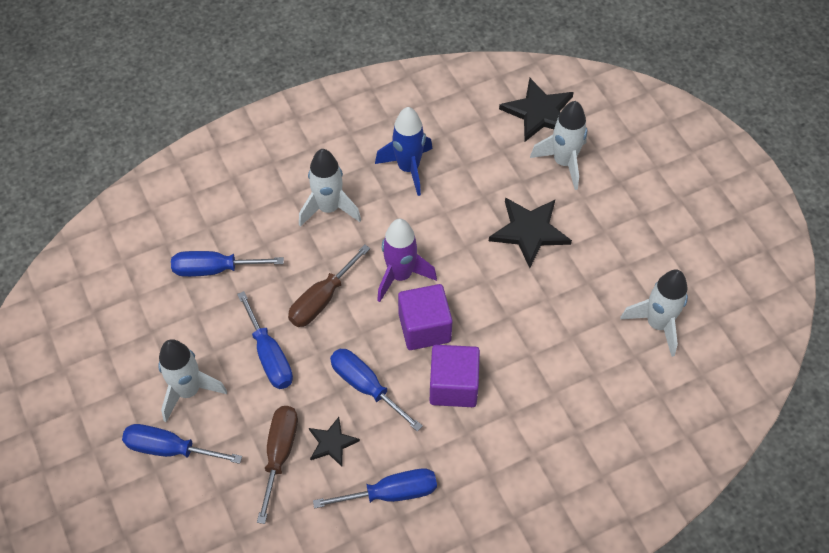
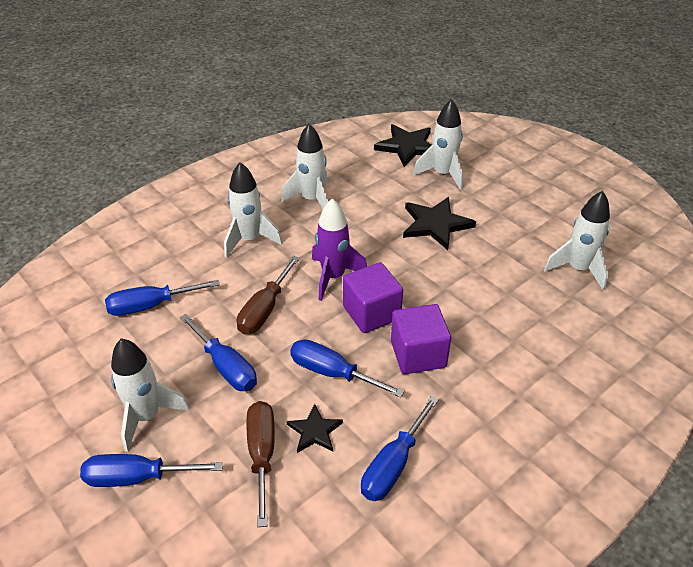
camera: 15 degrees left, 15 degrees down
blue screwdriver [313,468,437,509] -> blue screwdriver turned 150 degrees clockwise [361,396,439,501]
blue rocket [375,107,433,196] -> white rocket [281,124,328,209]

